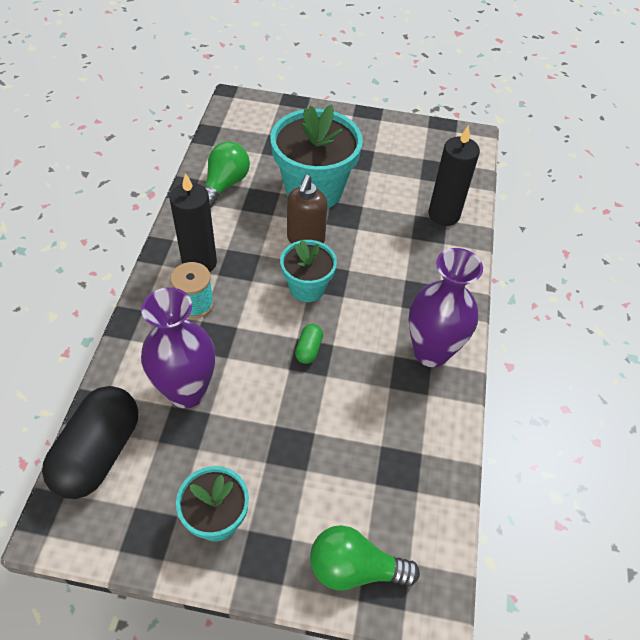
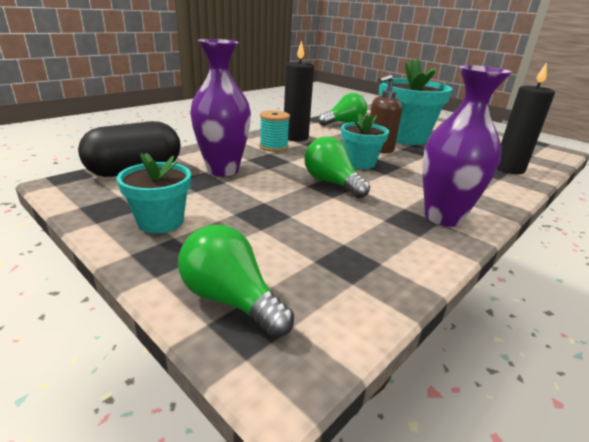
camera: 35 degrees right, 25 degrees down
green capsule [295,324,323,364] -> green light bulb [305,136,370,198]

